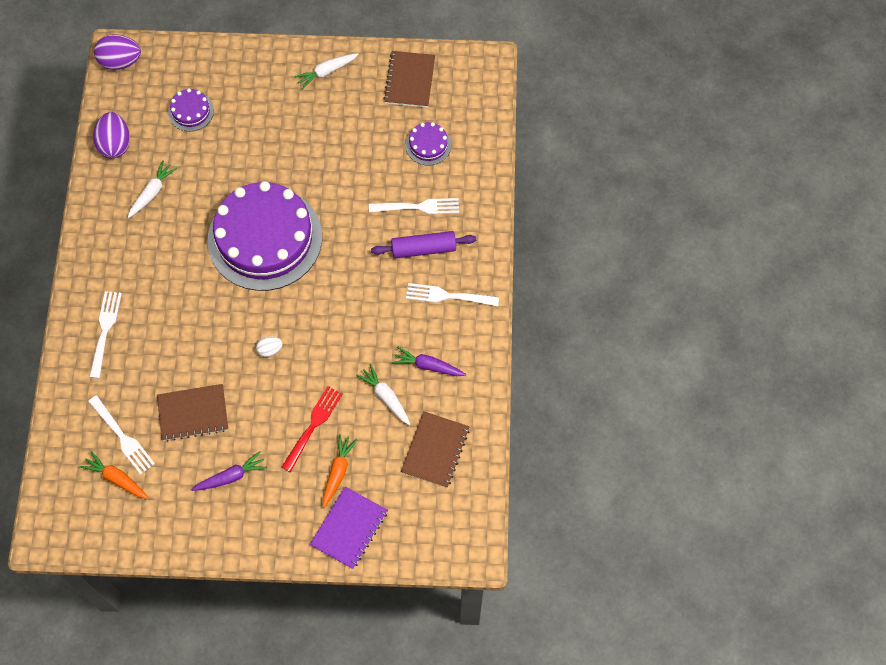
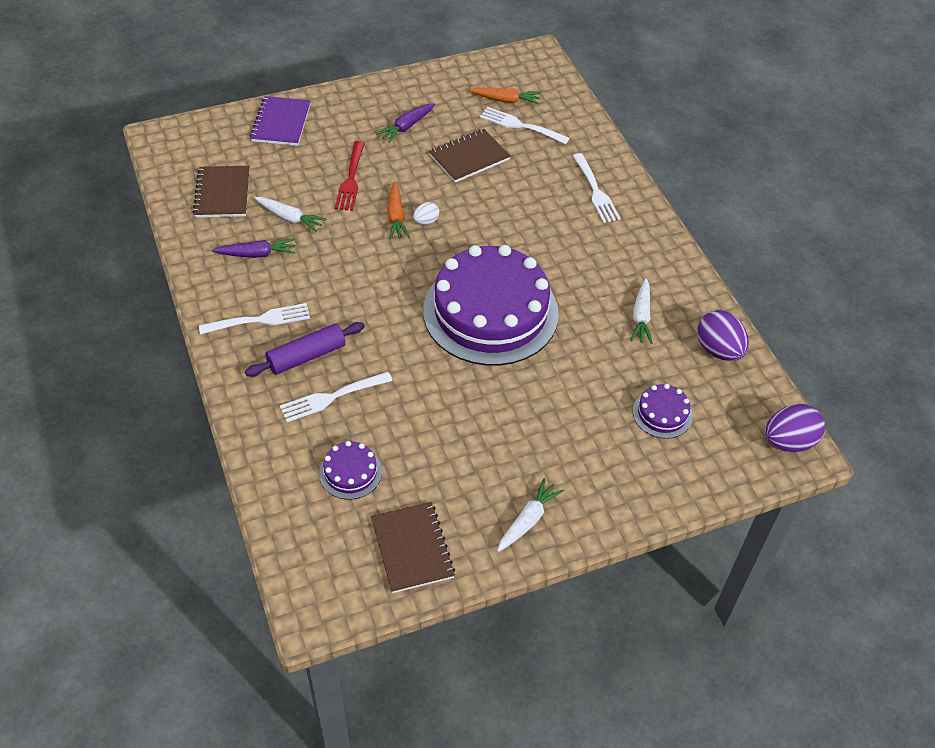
camera: 155 degrees right, 15 degrees down
orange carrot [323,434,358,508] -> orange carrot moved to [387,182,410,239]

